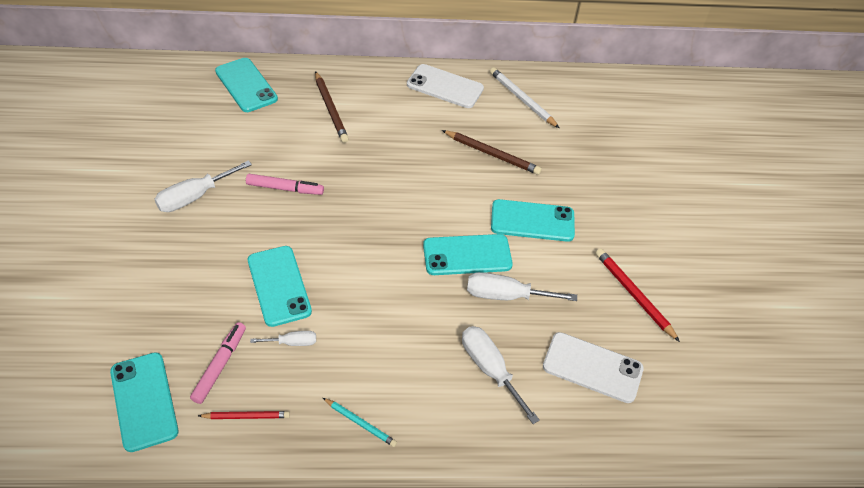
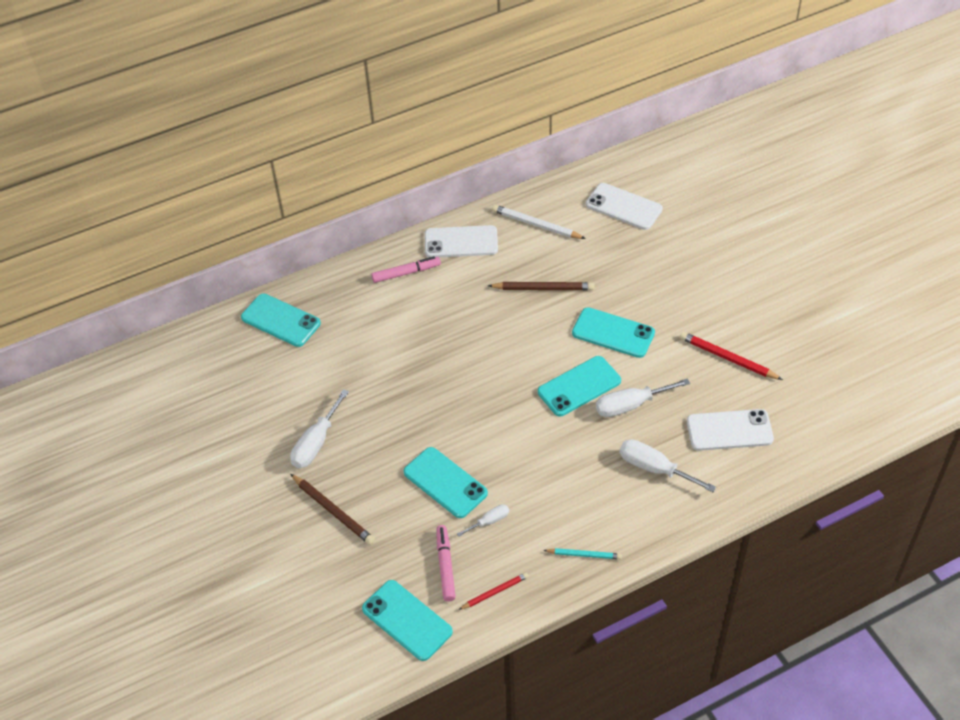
camera: 20 degrees left, 0 degrees up
pink marker [246,174,324,195] -> pink marker moved to [371,256,441,283]
brown pencil [315,71,349,143] -> brown pencil moved to [290,474,375,545]
turquoise phone [491,199,575,242] -> turquoise phone turned 45 degrees clockwise [572,307,655,358]
none -> white phone [586,183,663,230]

